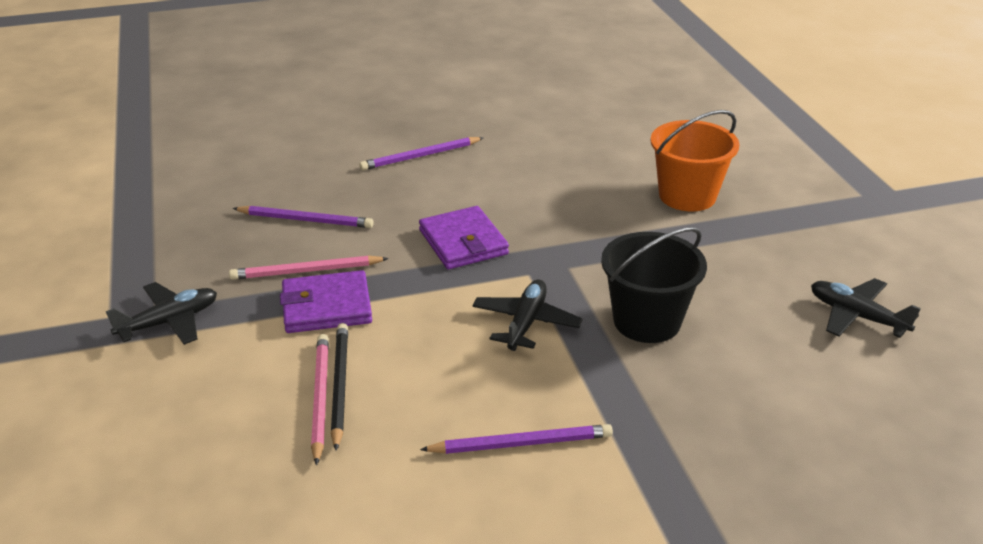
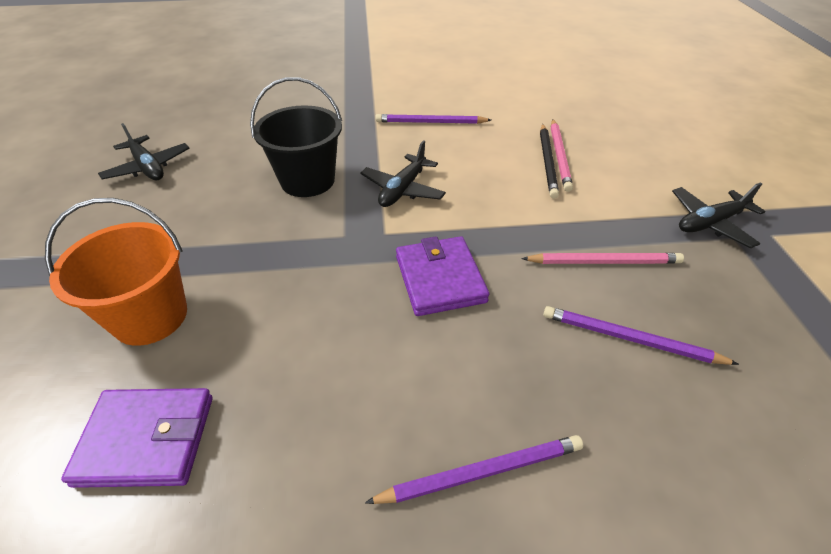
camera: 170 degrees left, 10 degrees up
purple wallet [280,270,372,333] -> purple wallet moved to [61,388,213,488]

